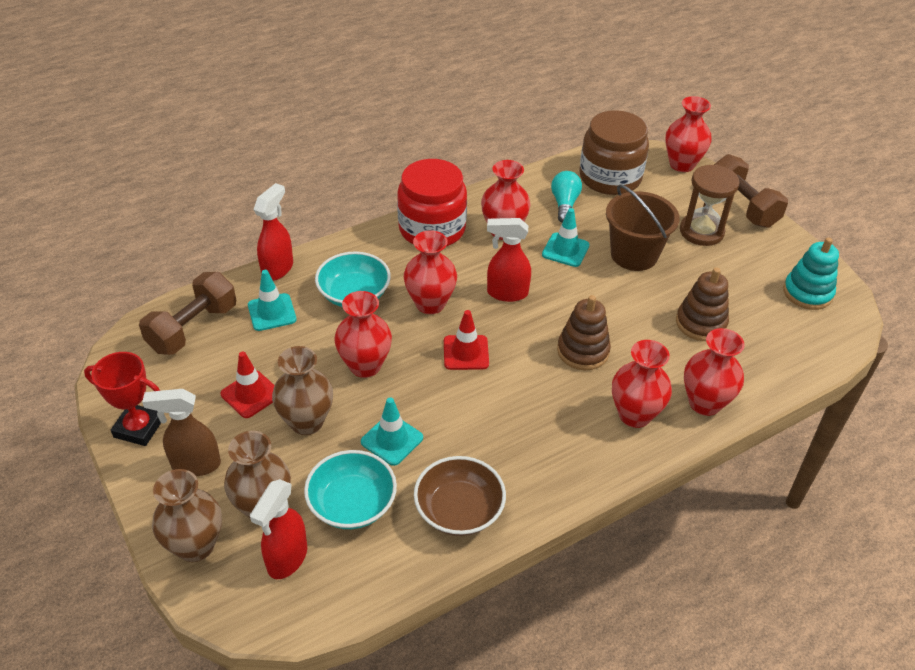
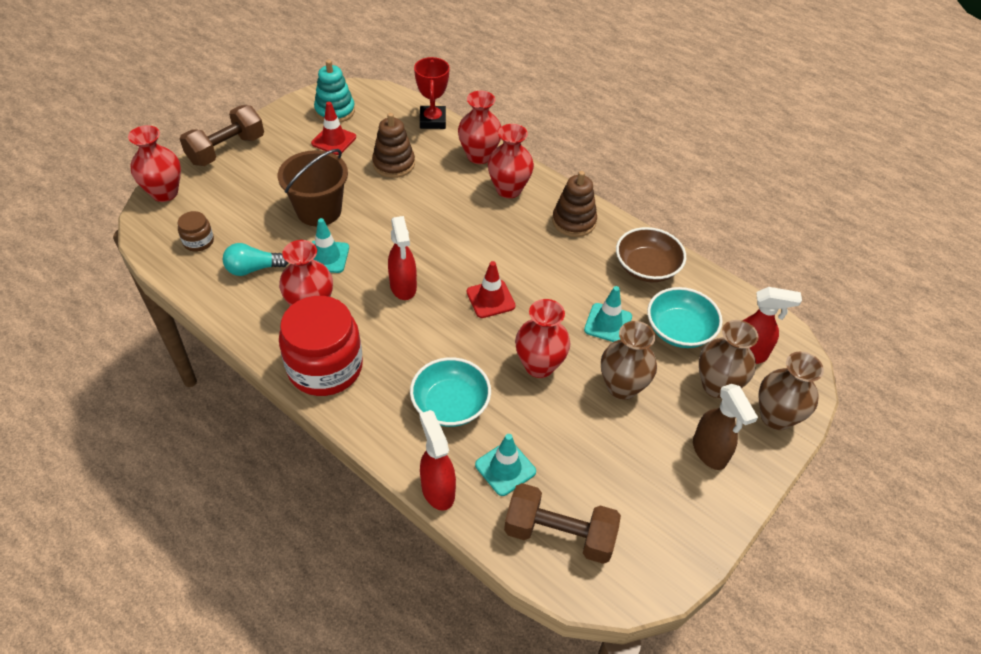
camera: 110 degrees left, 5 degrees up
red trophy [84,352,161,446] -> red trophy moved to [414,57,450,129]
red traffic cone [221,352,274,418] -> red traffic cone moved to [311,102,356,155]
red spray bottle [253,183,293,281] -> red spray bottle turned 60 degrees clockwise [420,410,456,511]
red vase [404,230,457,314] -> none
brown stacking toy [557,295,611,370] -> brown stacking toy moved to [552,171,597,237]
brown jar [580,110,649,195] -> brown jar [178,211,214,252], size x0.45
brown hourglass [680,165,740,246] -> none

